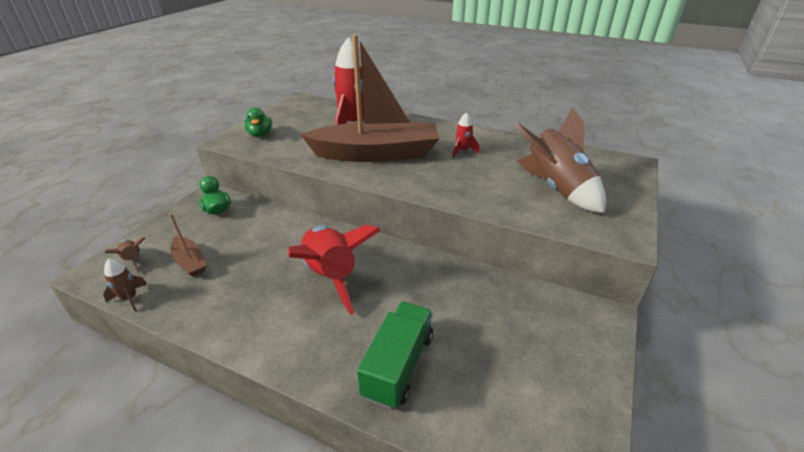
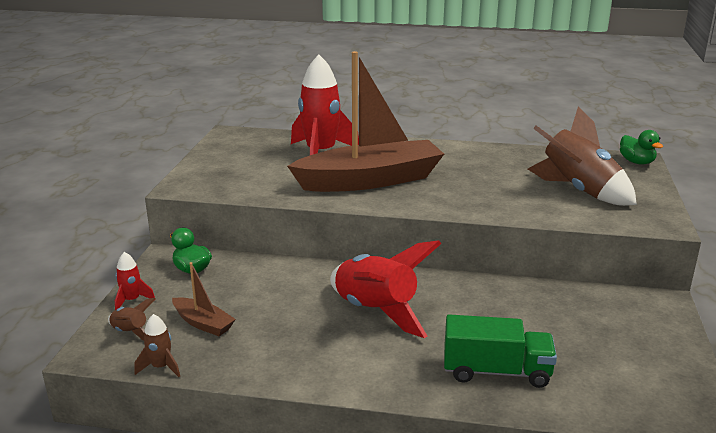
camera: 15 degrees left, 10 degrees down
green duck [244,107,272,137] -> green duck moved to [620,130,663,165]
green truck [357,302,433,409] -> green truck turned 90 degrees clockwise [444,314,557,388]
red rocket [452,112,480,158] -> red rocket moved to [115,252,156,310]

